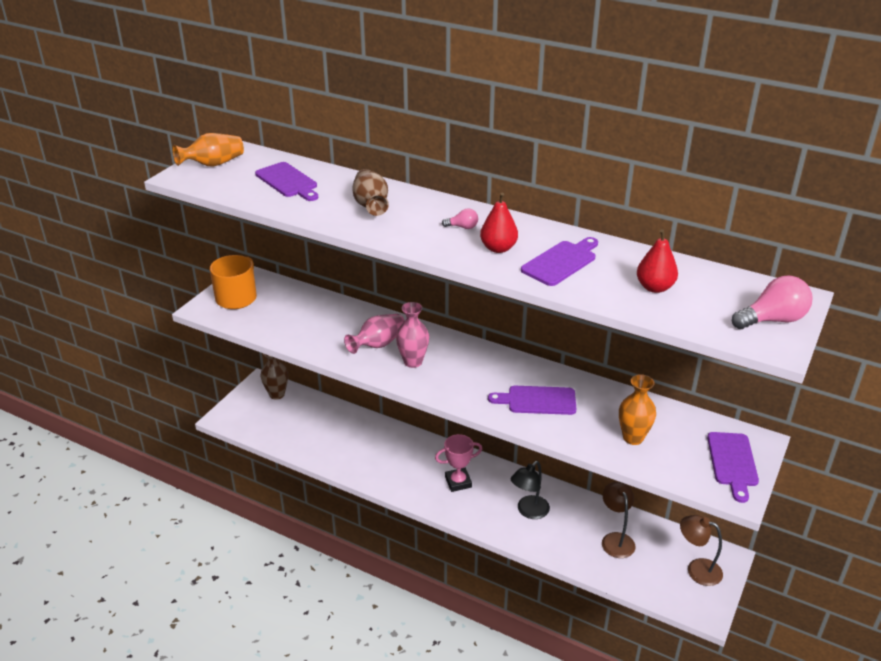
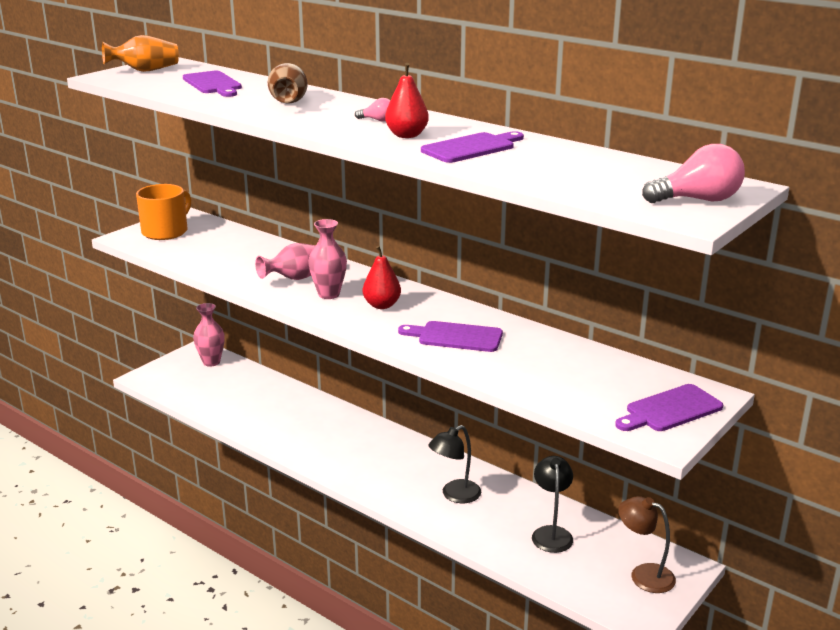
camera: 10 degrees right, 10 degrees down
brown vase [261,354,288,400] -> pink vase [193,303,225,367]
pink trophy [435,434,482,492] -> none
brown lamp [602,482,636,558] -> black lamp [532,456,573,553]
orange vase [619,374,656,445] -> none
red pear [637,229,678,293] -> red pear moved to [363,246,401,309]
purple cutting board [707,432,759,503] -> purple cutting board turned 45 degrees clockwise [615,384,723,431]

